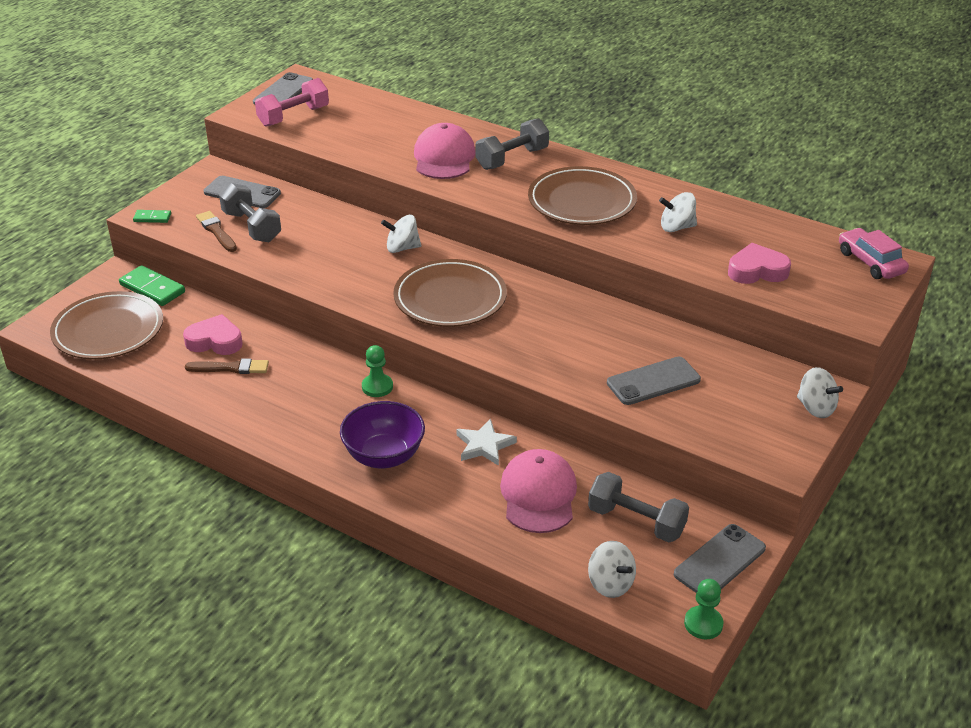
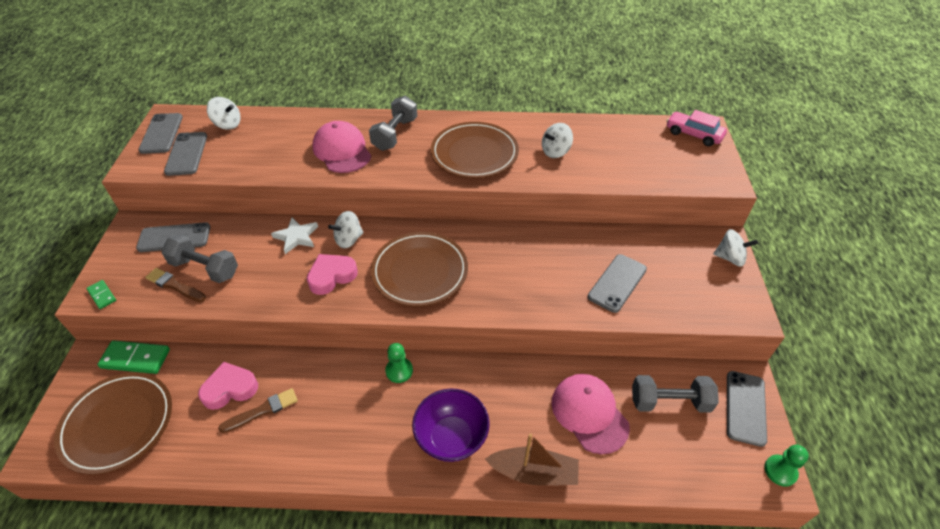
camera: 30 degrees left, 10 degrees up
green domino [133,210,171,223] -> green domino turned 75 degrees clockwise [86,280,116,309]
pink dumbbell [255,78,329,127] -> grey phone [164,132,207,176]
white star [457,418,517,466] -> white star moved to [271,217,318,254]
white spinning top [588,541,636,598] -> white spinning top moved to [207,97,241,130]
pink heart [728,243,791,284] -> pink heart moved to [307,254,358,295]
none -> brown boat [485,433,579,486]

